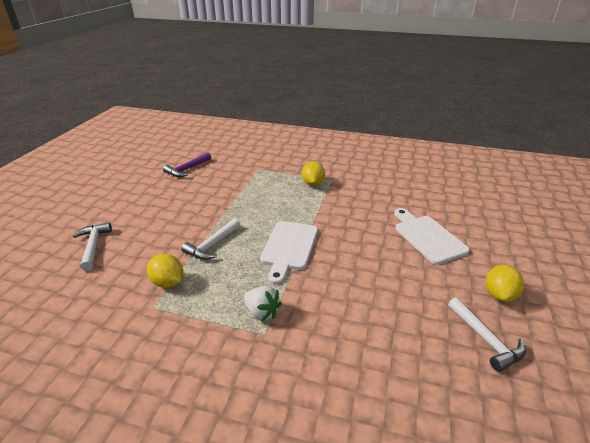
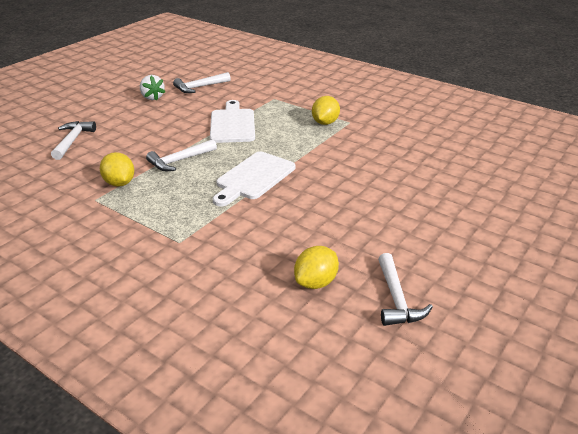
camera: 20 degrees right, 0 degrees up
purple hammer [163,152,211,177] -> white hammer [173,72,231,93]
white strawberry [244,286,282,321] -> white strawberry moved to [140,75,165,101]
white cutting board [394,208,470,265] -> white cutting board moved to [210,100,255,143]
yellow lemon [486,265,524,302] -> yellow lemon moved to [294,246,339,289]

